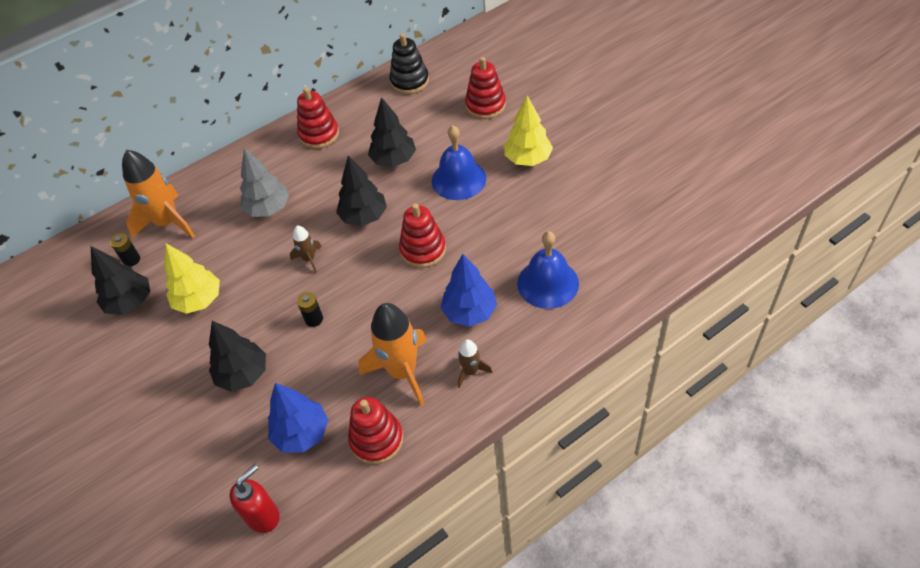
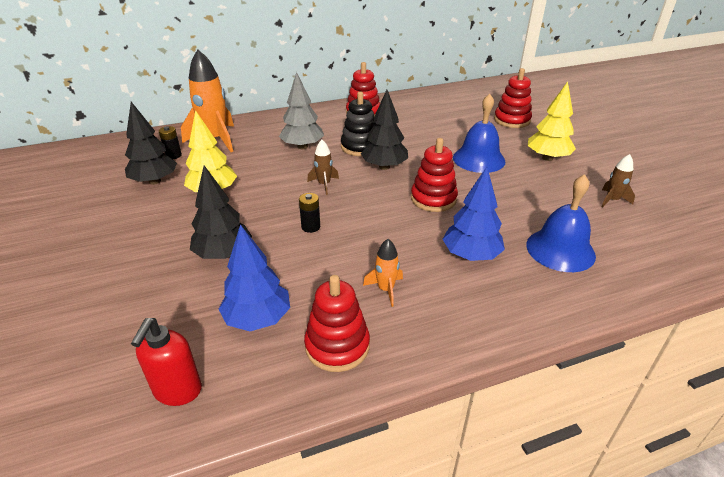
camera: 10 degrees right, 15 degrees down
red soap dispenser [230,464,280,533] -> red soap dispenser turned 135 degrees clockwise [131,318,202,406]
orange rocket [358,303,427,406] -> orange rocket [363,239,403,307], size x0.49
black tree [368,97,416,167] -> none
black stacking toy [390,33,429,94] -> black stacking toy moved to [341,91,375,156]
brown rocket [458,339,493,388] -> brown rocket moved to [601,154,635,208]

